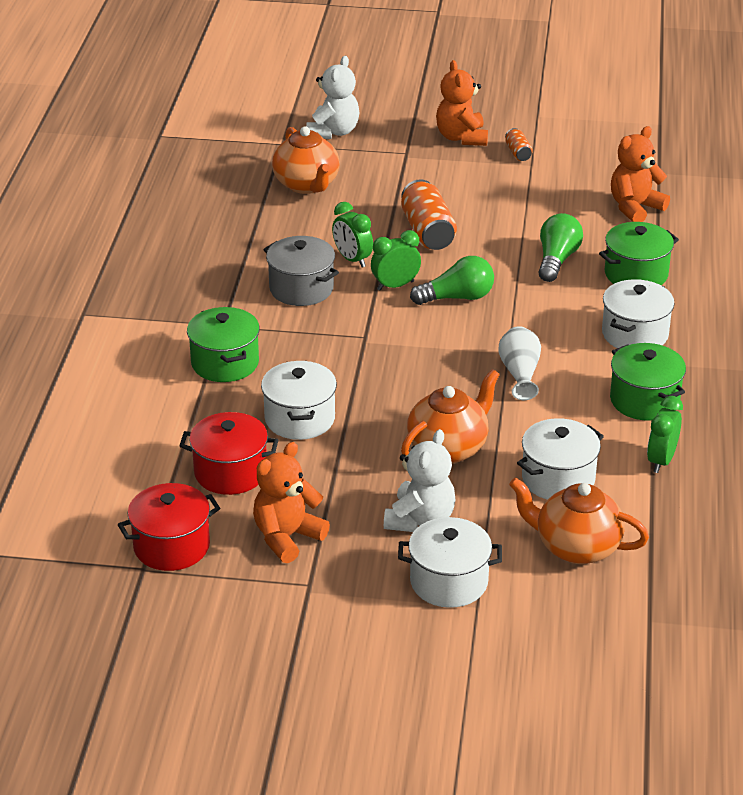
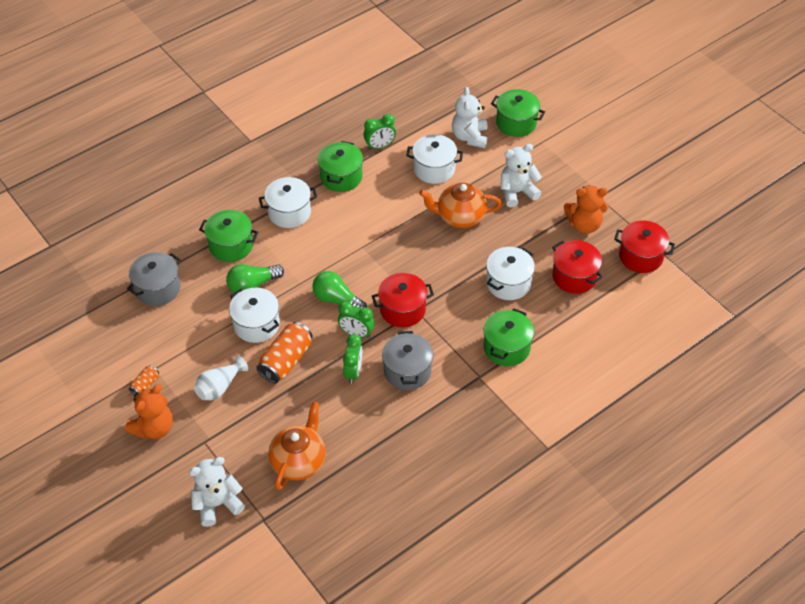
camera: 135 degrees left, 15 degrees up
white pot [398,517,502,608] -> white pot moved to [229,288,280,343]
white vase [498,326,541,400] -> white vase moved to [194,355,248,400]
orange teapot [509,477,649,564] -> white teddy bear [452,87,488,148]
orange teddy bear [611,126,670,222] -> grey pot [127,252,181,306]
none -> red pot [372,273,434,327]
none -> green pot [491,89,545,137]

